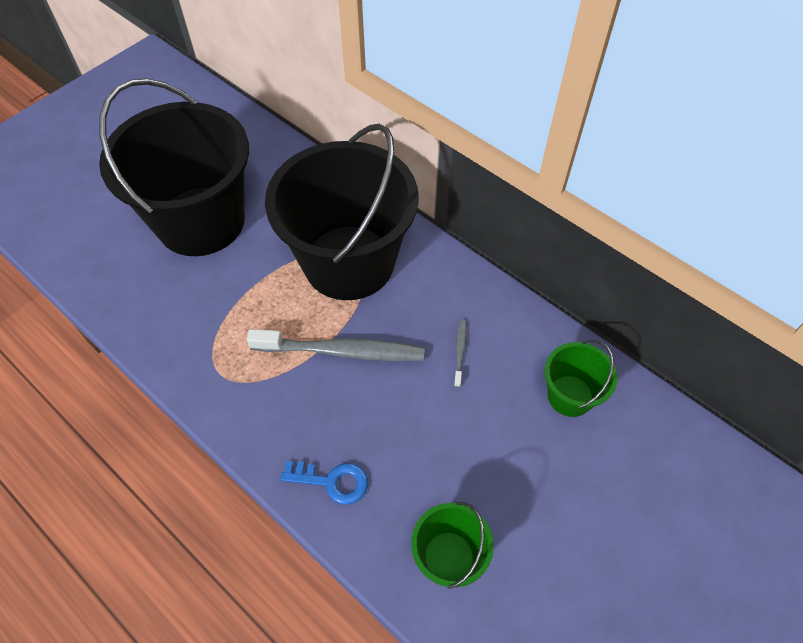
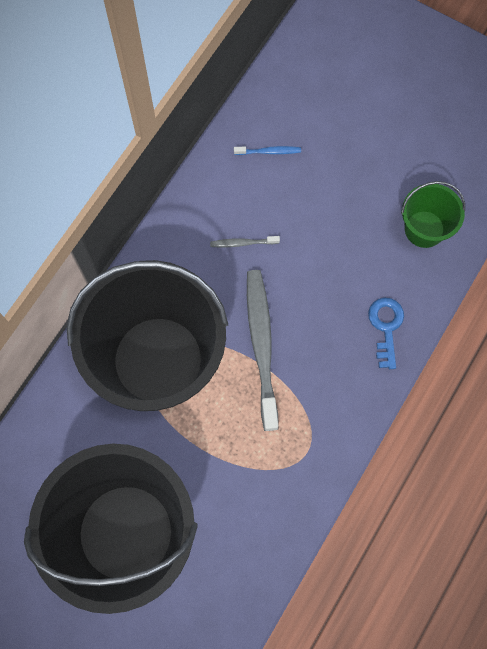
camera: 100 degrees left, 15 degrees up
green bucket [545,340,618,417] -> blue toothbrush [234,146,301,155]

